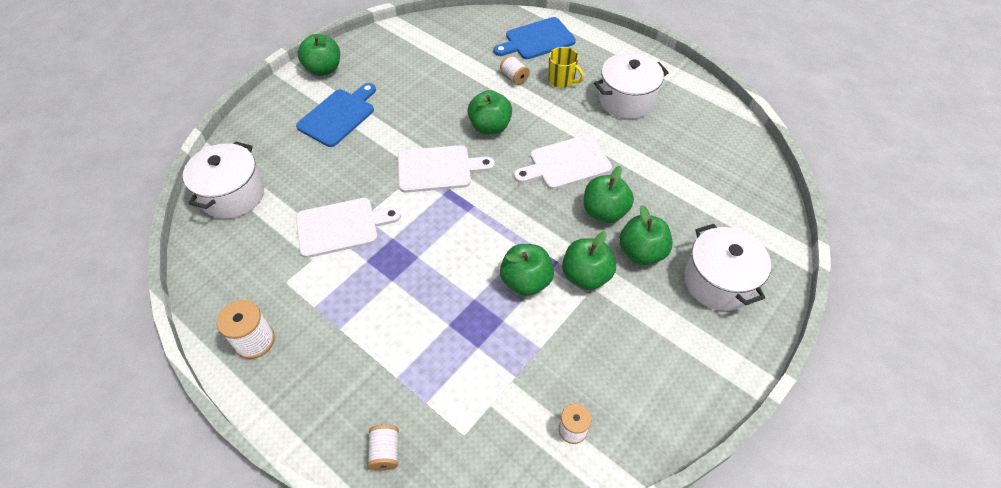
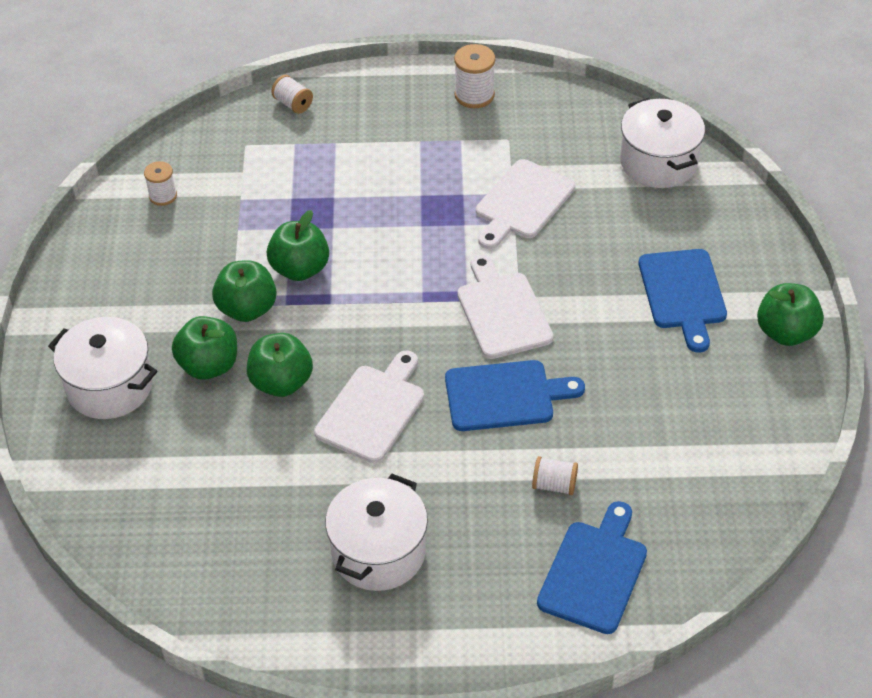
camera: 140 degrees right, 5 degrees down
white cutting board [398,145,495,193] -> white cutting board turned 120 degrees clockwise [457,255,553,359]
green apple [468,90,512,134] -> blue cutting board [445,360,585,431]
yellow mug [548,47,584,88] -> none

